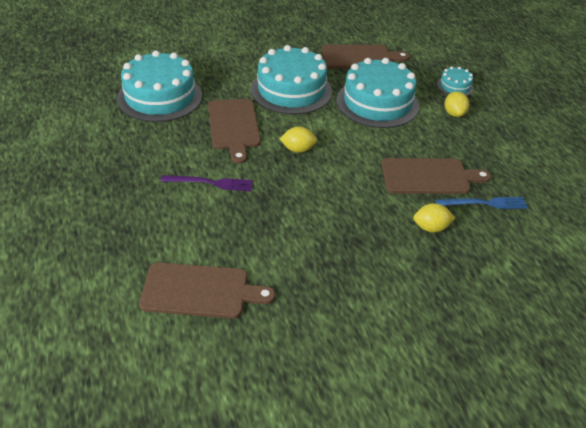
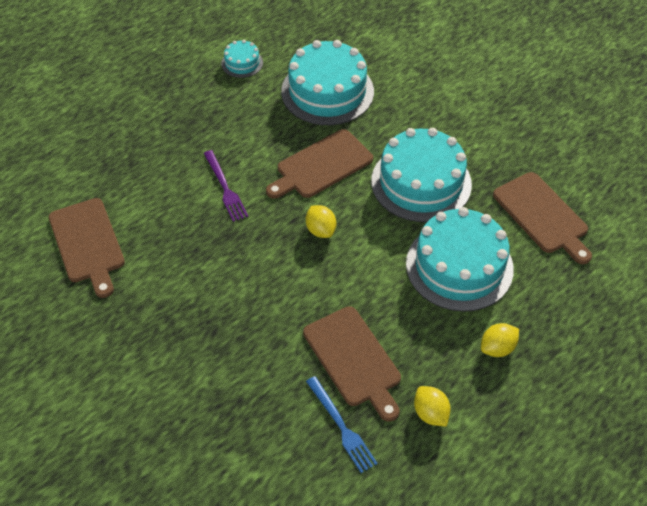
camera: 65 degrees right, 10 degrees up
yellow lemon [413,203,455,233] -> yellow lemon moved to [414,386,451,426]
turquoise cake [437,66,474,96] -> turquoise cake moved to [221,40,263,78]

